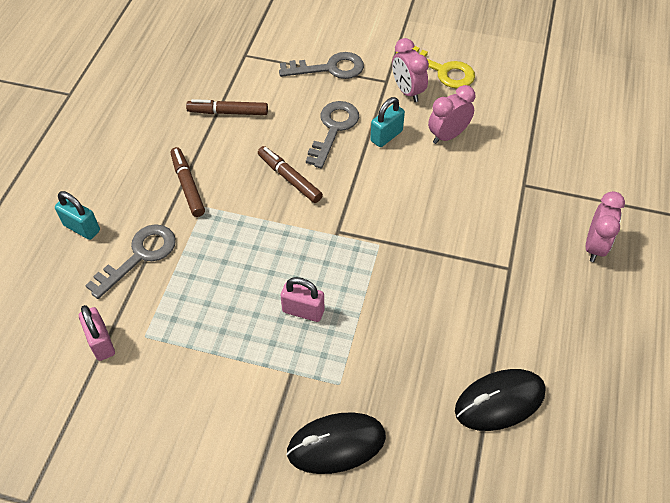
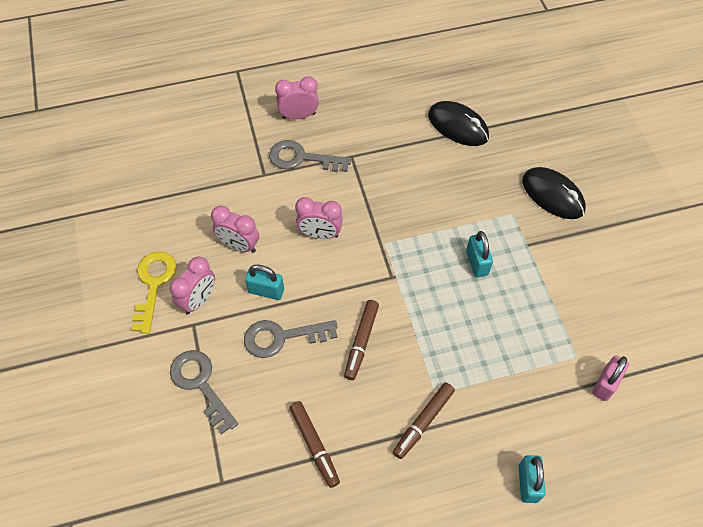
camera: 120 degrees left, 5 degrees up
grey key [85,224,176,299] -> grey key moved to [269,140,351,172]
pink padlock [281,277,324,322] -> turquoise padlock [466,231,493,277]
none -> pink clock [295,197,343,239]

